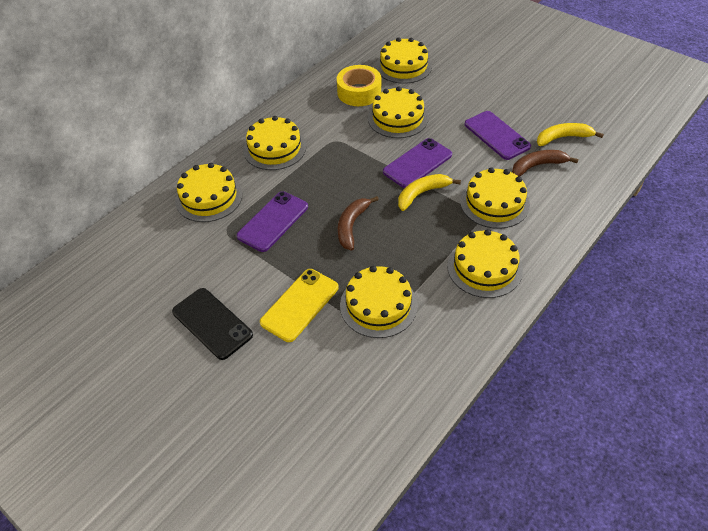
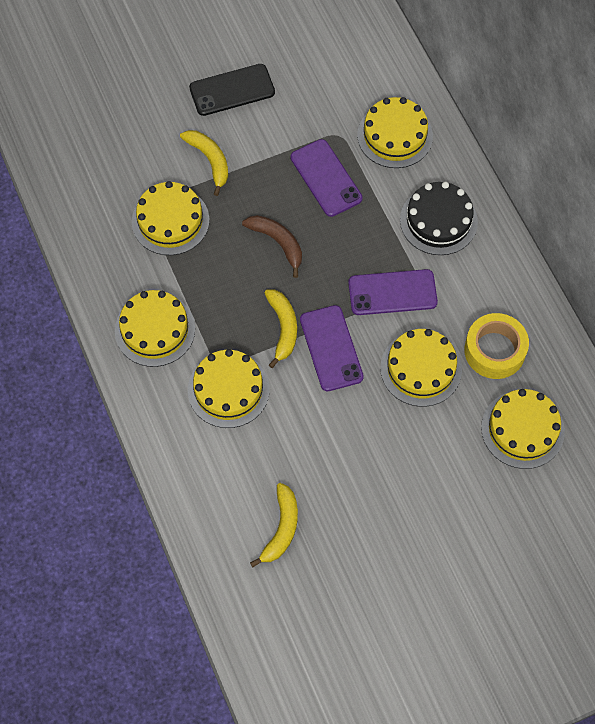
camera: 115 degrees right, 15 degrees up
yellow cake [243,116,306,170] -> black cake [400,182,478,255]
yellow phone [260,269,339,342] -> yellow banana [180,130,228,196]
purple phone [465,111,531,160] -> purple phone moved to [348,269,438,315]
brown banana [512,150,578,177] -> none

